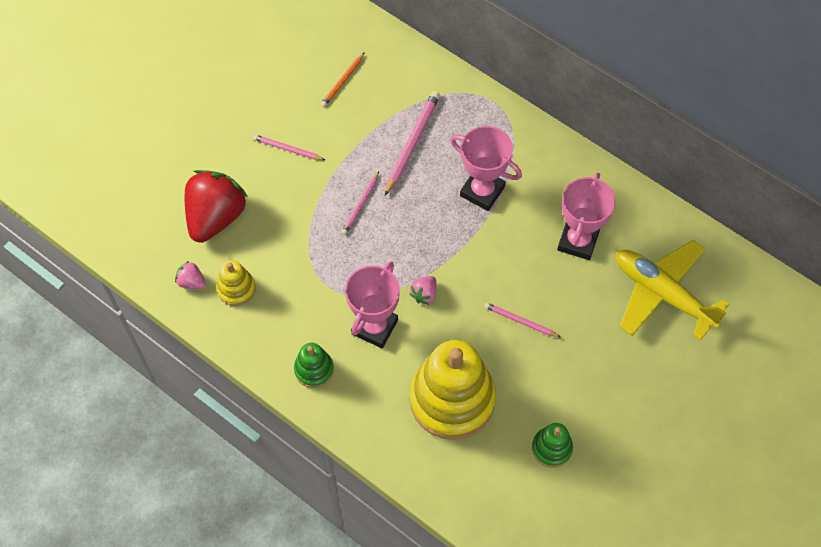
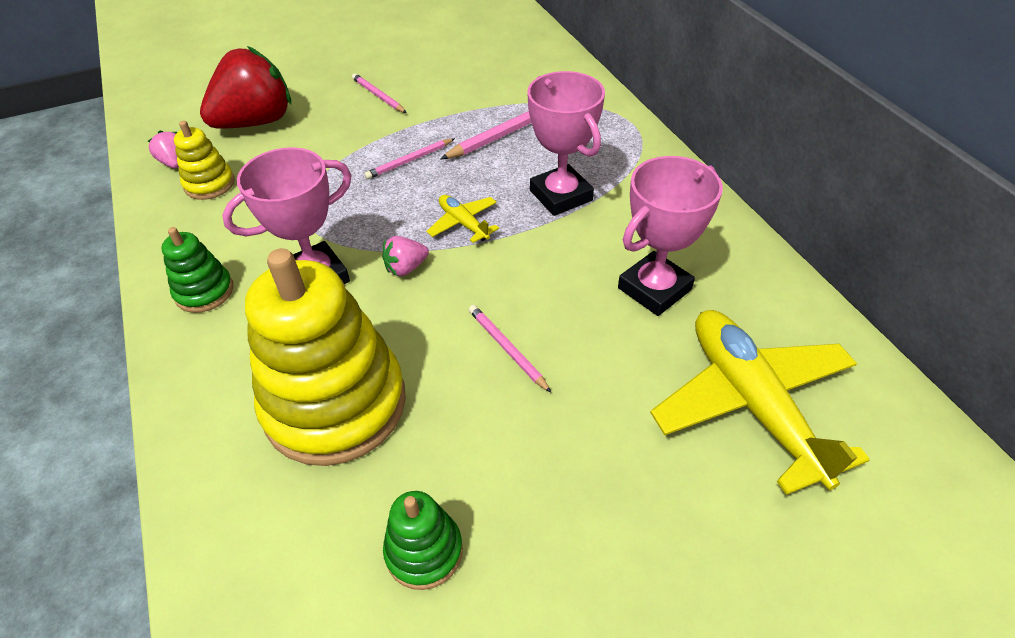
camera: 30 degrees right, 15 degrees down
orange pencil [321,52,365,107] -> none
none -> yellow plane [426,195,499,243]

